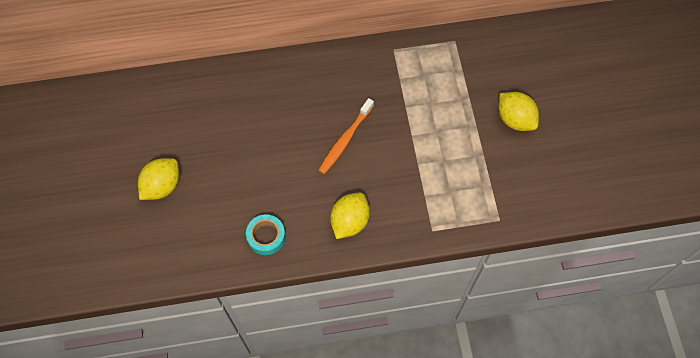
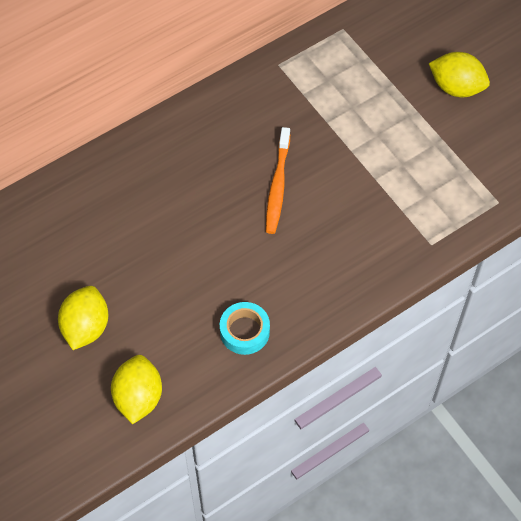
camera: 25 degrees left, 5 degrees down
yellow lemon [330,192,370,239] -> yellow lemon moved to [111,355,162,424]

